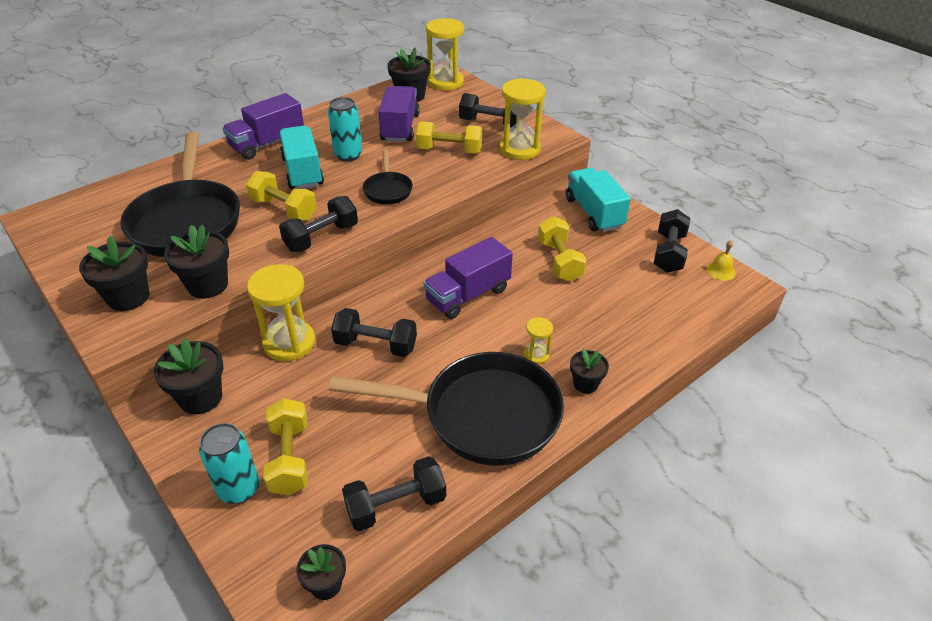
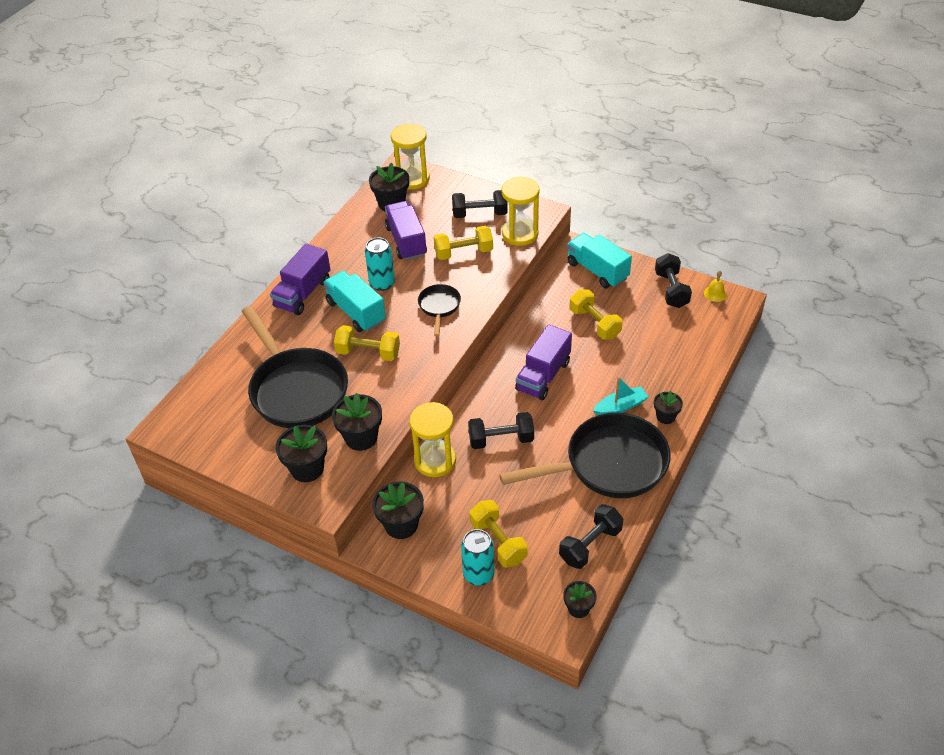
camera: 20 degrees left, 5 degrees up
black dumbbell [279,196,358,252] -> none
black pan [363,150,413,204] -> black pan turned 150 degrees counterclockwise [418,284,461,336]
yellow hourglass [524,317,553,364] -> turquoise boat [593,377,648,415]

